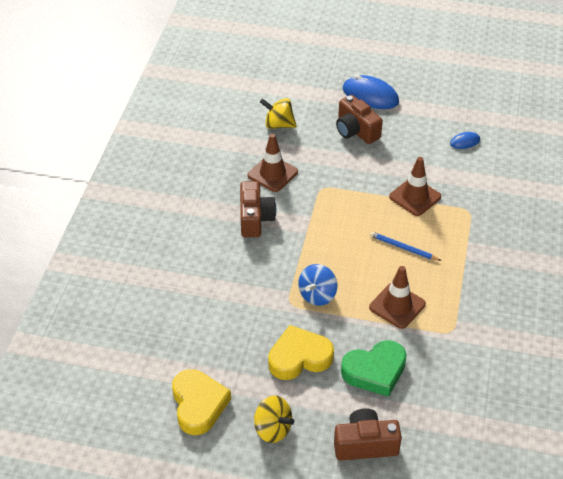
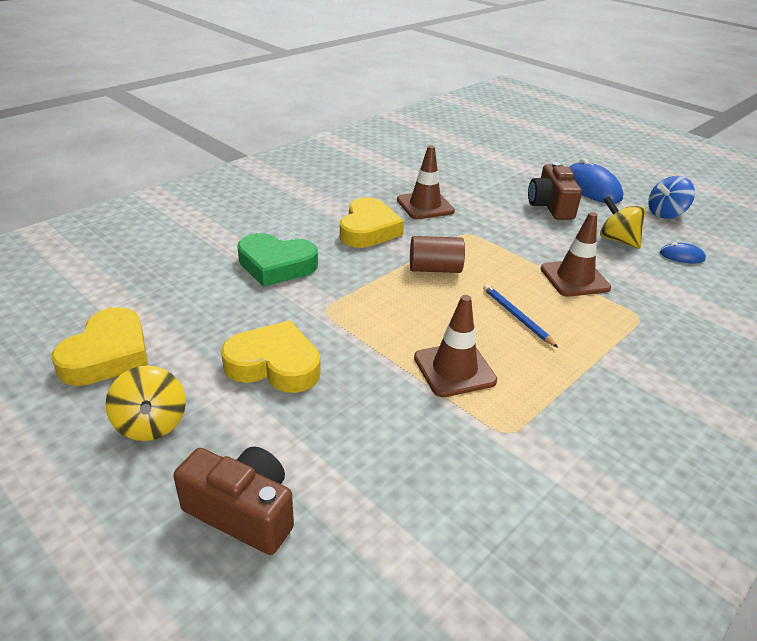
camera: 30 degrees right, 10 degrees down
brown camera [240,181,276,237] -> yellow heart [340,197,404,248]
yellow spinning top [260,98,297,129] -> yellow spinning top moved to [600,196,646,249]
blue spinning top [298,264,337,306] -> blue spinning top moved to [648,176,695,219]
green heart [341,340,407,397] -> green heart moved to [237,233,318,287]
none -> brown cylinder [410,236,465,273]

